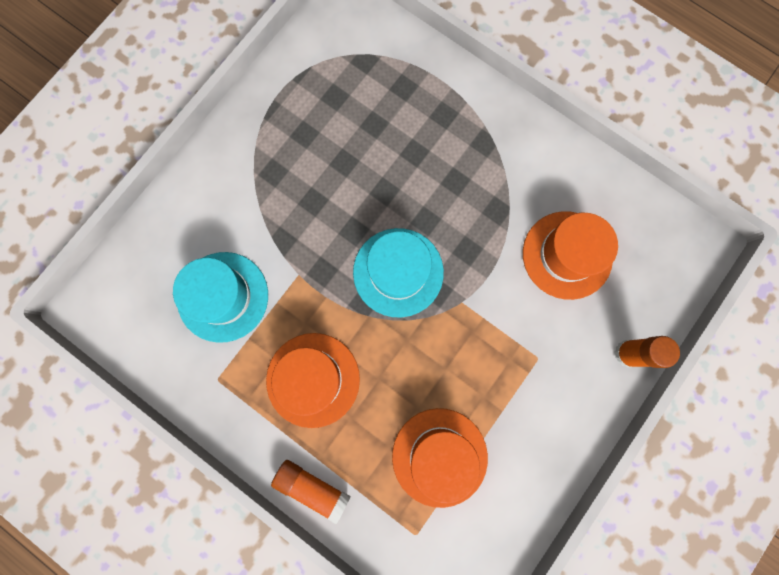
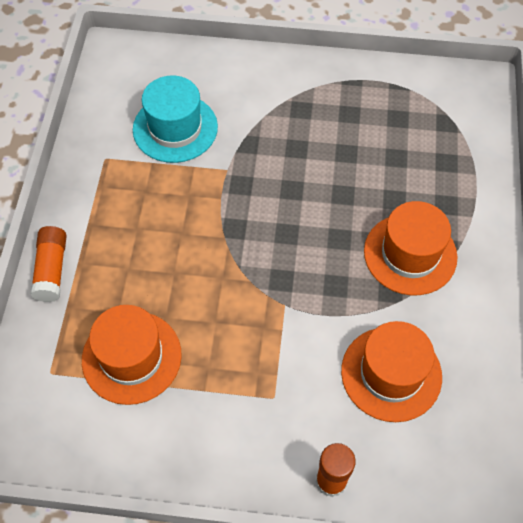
camera: 60 degrees right, 20 degrees down
orange hat [266,333,360,428] -> orange hat moved to [364,201,457,295]
turquoise hat [353,228,444,318] -> none

